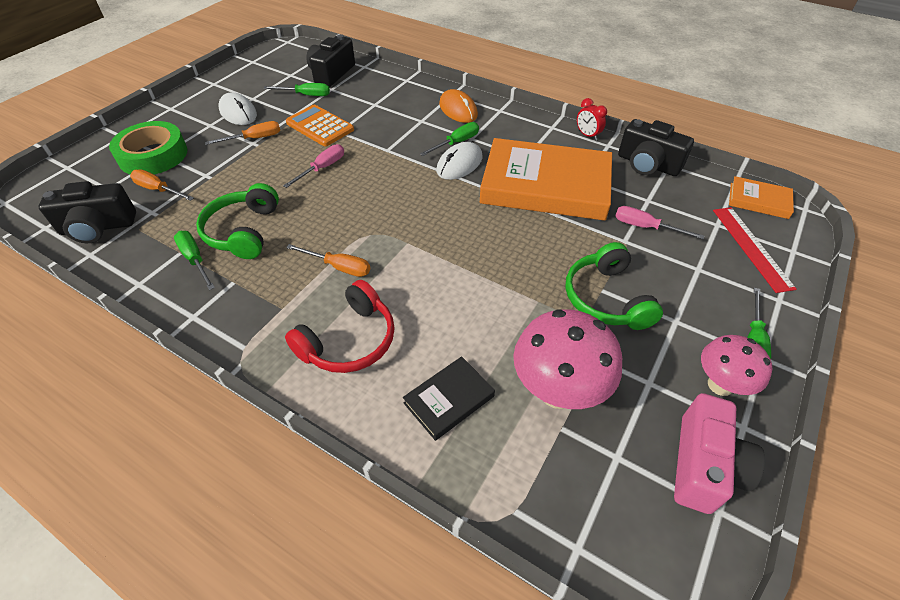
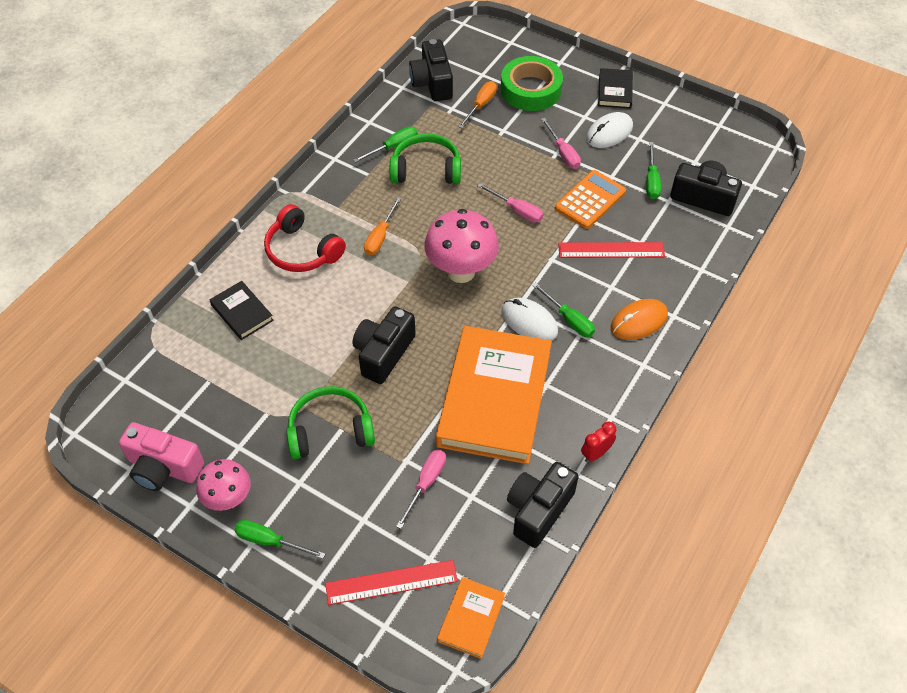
camera: 90 degrees right, 5 degrees up
orange screwdriver [205,121,280,145] -> pink screwdriver [541,118,581,169]
pink mushroom [513,310,622,409] -> pink mushroom moved to [424,209,499,283]
none -> black camera [352,307,416,384]
none -> red ruler [558,242,665,258]
none -> black book [598,68,633,109]

